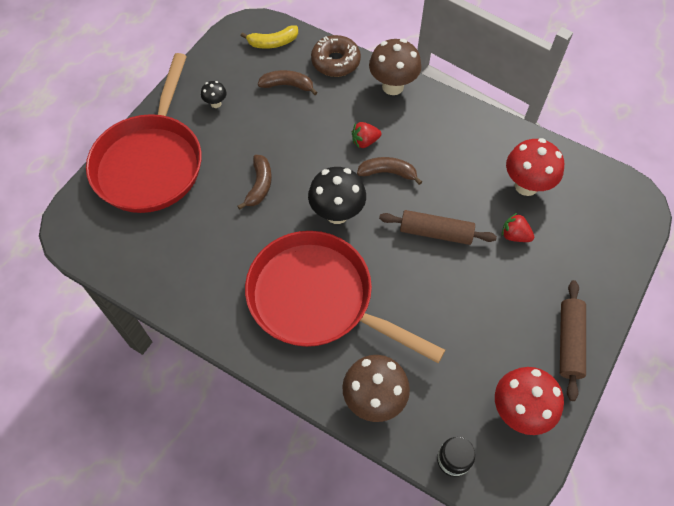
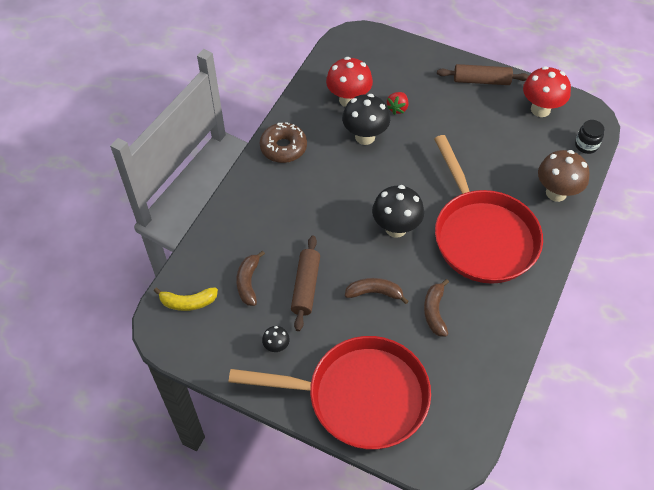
camera: 95 degrees left, 5 degrees down
yellow banana [241,25,298,49] -> yellow banana turned 105 degrees clockwise [154,287,218,311]
red pan [245,231,445,363] -> red pan turned 45 degrees counterclockwise [434,135,543,284]
brown donut [311,35,361,77] -> brown donut moved to [260,122,307,163]
red strawberry [352,122,381,148] -> none
brown banana [357,157,422,185] -> brown banana moved to [424,279,449,337]
brown mushroom [369,39,421,95] -> none
brown rolling pin [379,210,497,245] -> brown rolling pin moved to [291,236,320,331]
none -> black mushroom [342,94,390,145]

